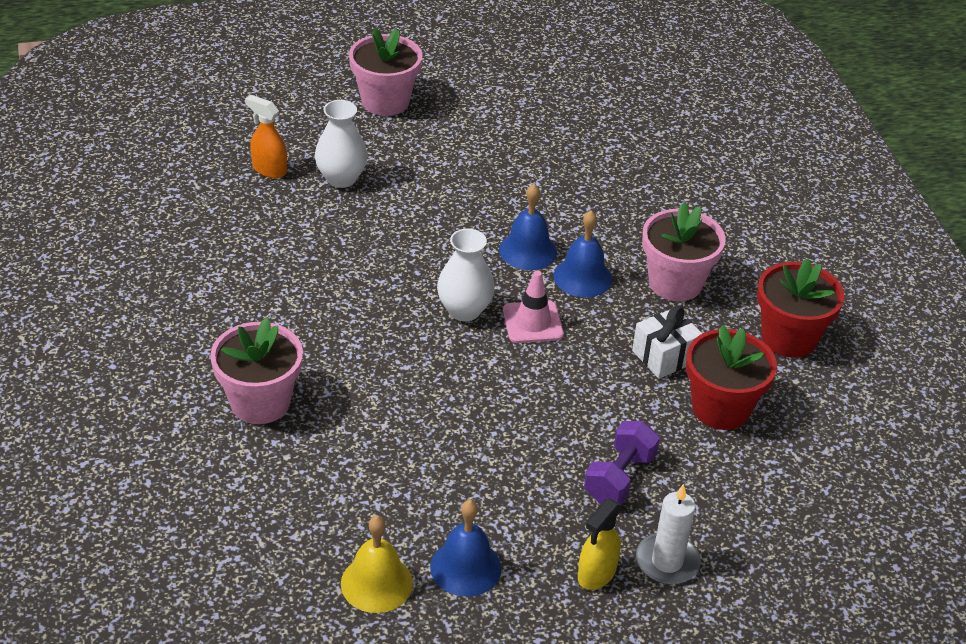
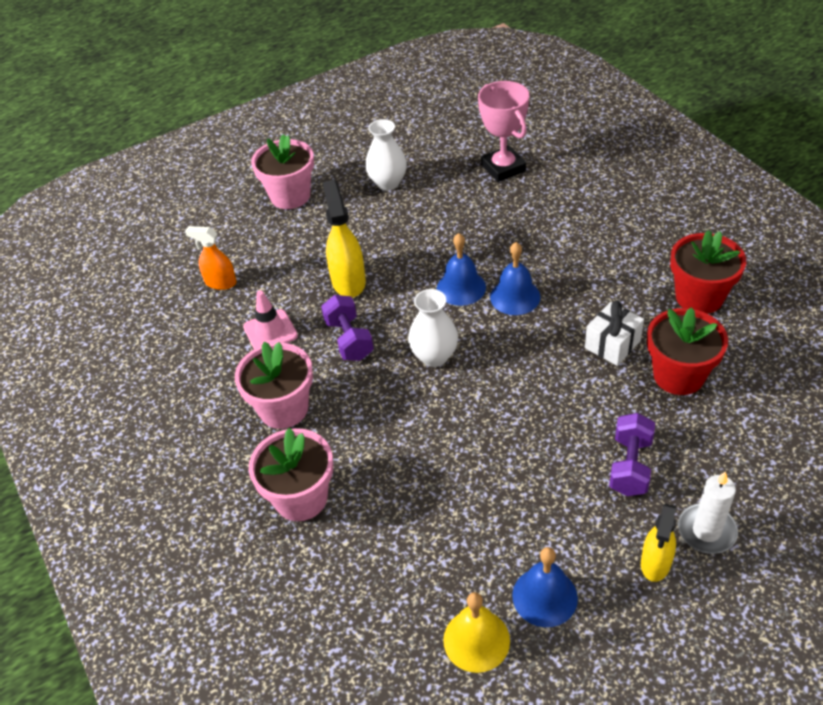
camera: 10 degrees left, 5 degrees up
white vase [315,100,368,188] -> white vase moved to [365,119,407,190]
pink traffic cone [503,271,564,343] -> pink traffic cone moved to [243,290,298,349]
pink flower pot [642,202,726,301] -> pink flower pot moved to [235,341,313,429]
none -> purple dumbbell [321,295,374,361]
none -> yellow spray bottle [322,180,366,298]
none -> pink trophy [478,81,529,182]

